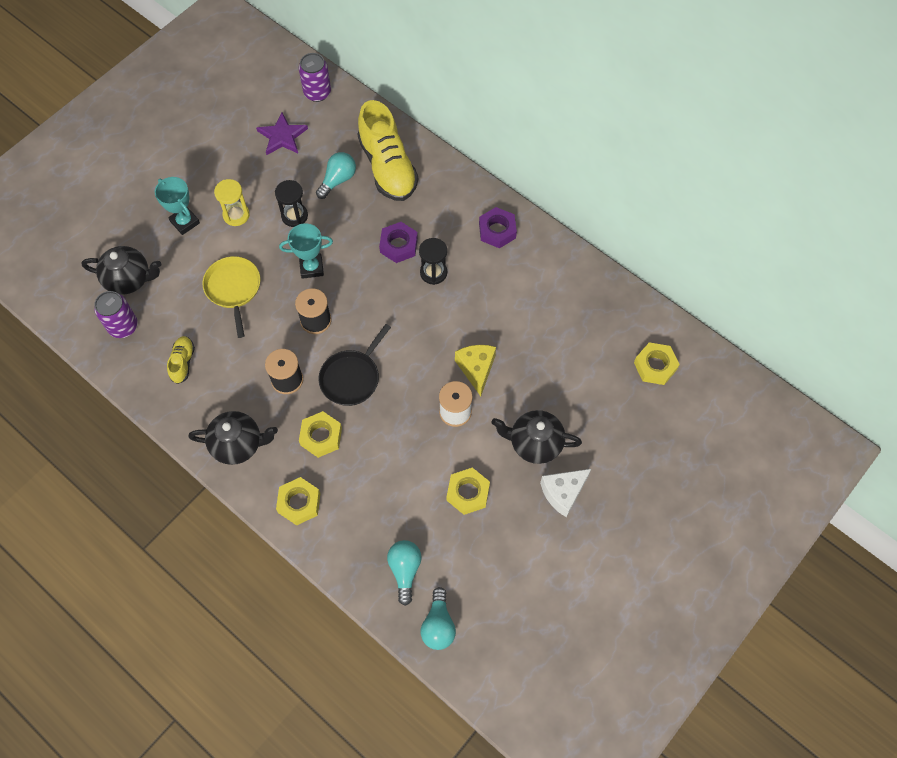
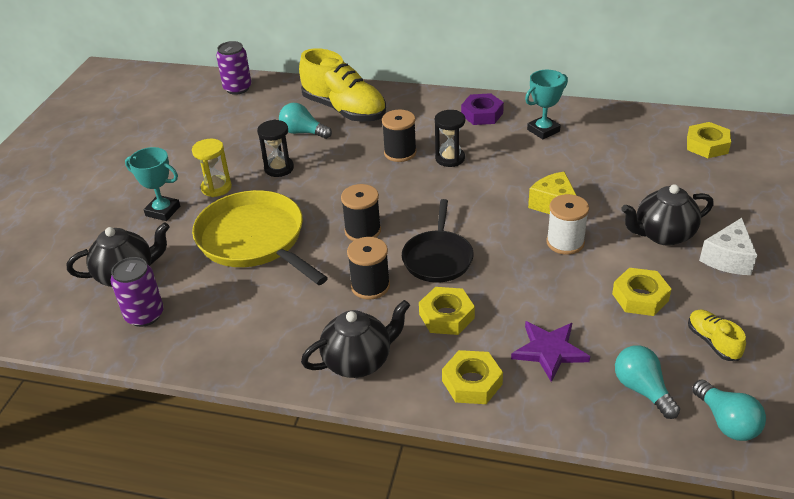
camera: 25 degrees left, 25 degrees down
yellow shoe [167,336,195,384] -> yellow shoe moved to [688,309,746,361]
yellow pan [202,256,261,338] -> yellow pan [192,190,328,285], size x1.60
purple star [256,112,308,155] -> purple star moved to [511,321,590,382]
turquoise trophy [279,223,333,279] -> turquoise trophy moved to [525,70,568,139]
turquoise light bulb [316,152,356,199] -> turquoise light bulb turned 75 degrees counterclockwise [279,103,332,139]
purple nut [379,222,418,263] -> black spool [382,110,417,162]

